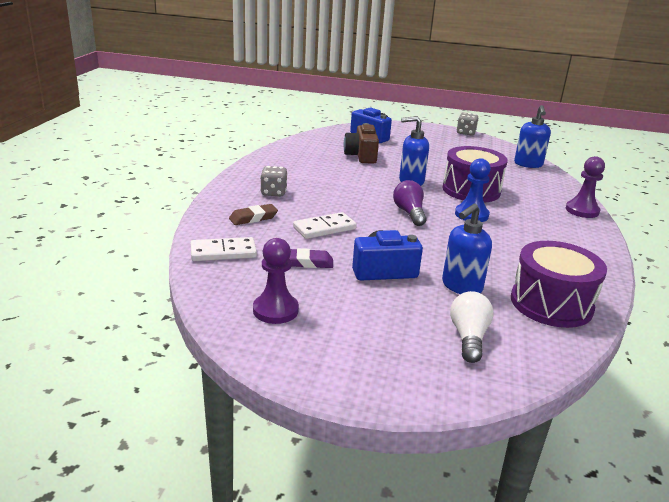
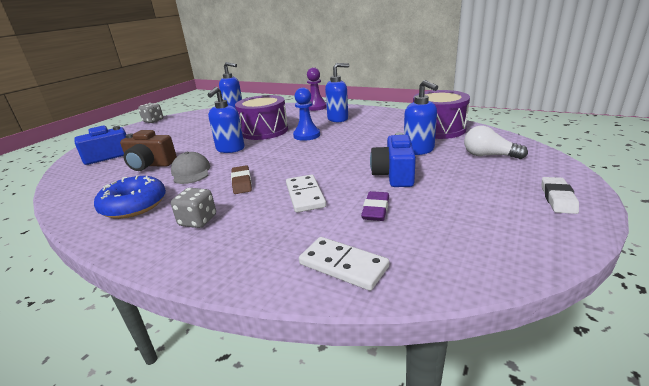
camera: 70 degrees left, 0 degrees up
white domino [190,237,257,261] -> white domino turned 60 degrees counterclockwise [299,237,389,291]
brown eraser [229,204,278,225] -> brown eraser moved to [231,165,252,194]
purple pawn [253,238,299,324] -> none
purple light bulb [393,180,426,226] -> none
none -> blue donut [94,176,166,219]
none -> grey cap [171,152,210,184]
none -> blue soap dispenser [325,63,349,122]
none -> white eraser [542,177,579,214]

